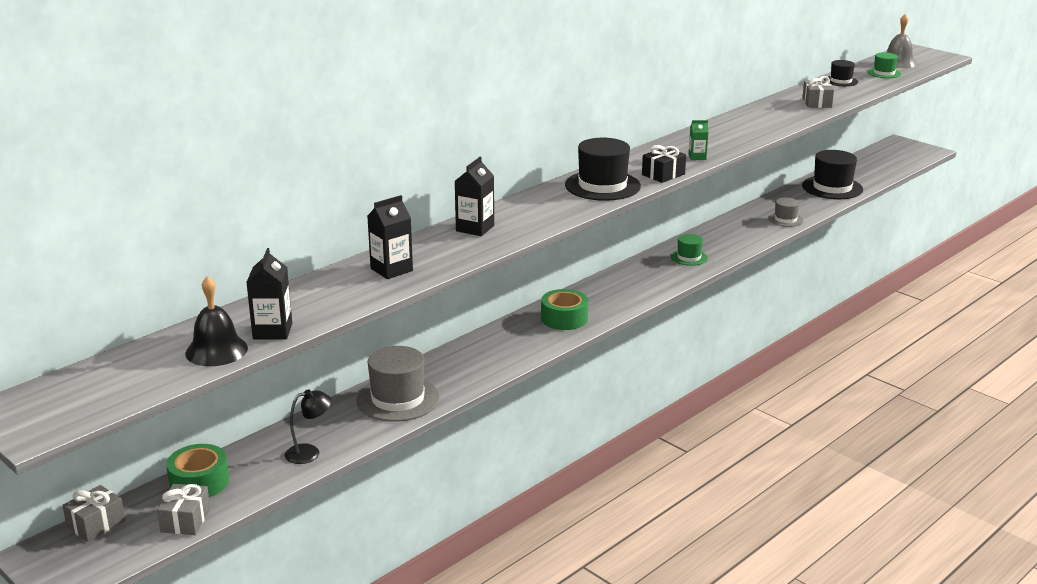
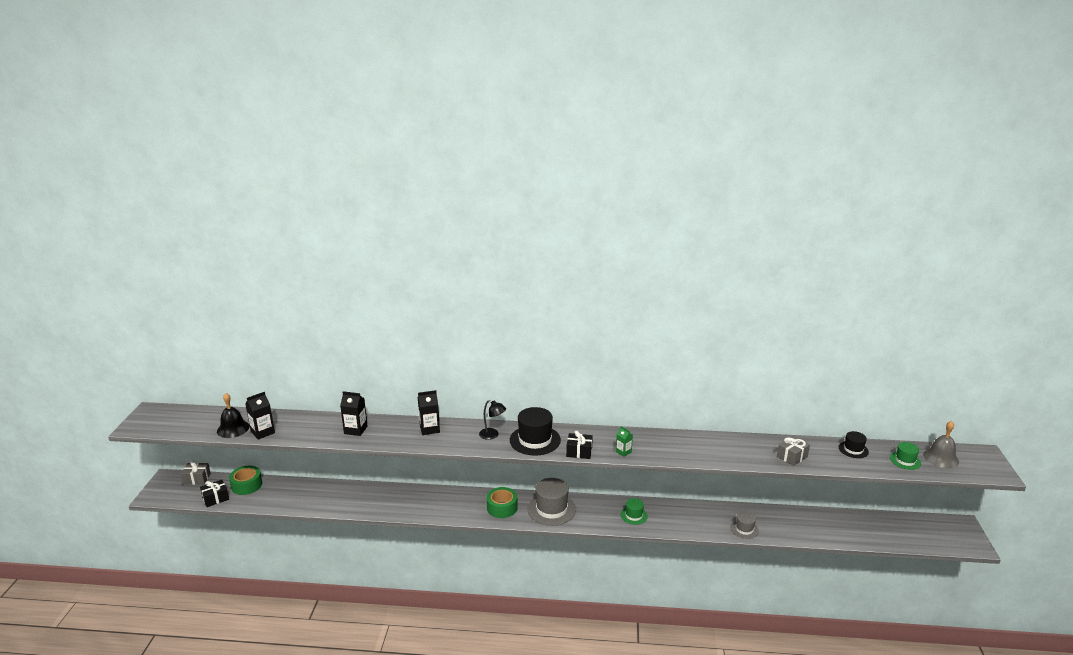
camera: 50 degrees right, 0 degrees up
grey gift [157,484,210,535] -> black gift [200,480,229,507]
black lamp [285,389,332,464] -> black lamp moved to [479,400,506,440]
grey hat [356,346,439,422] -> grey hat moved to [527,478,576,526]
black hat [802,150,863,199] -> none

